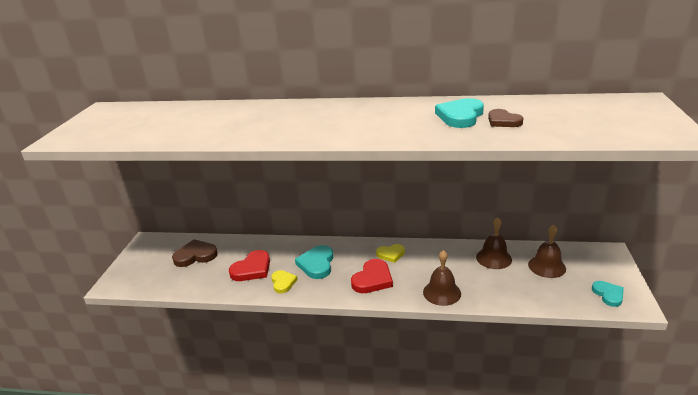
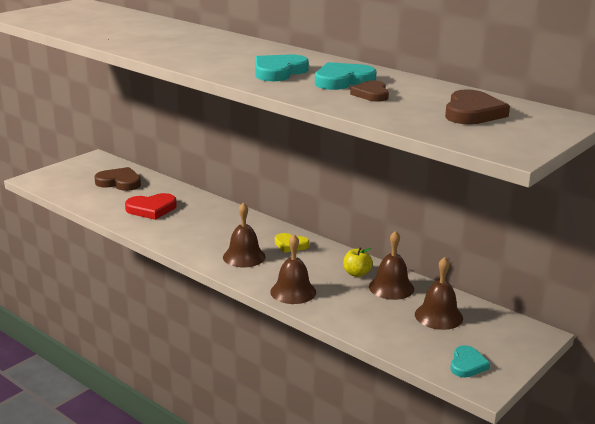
camera: 30 degrees right, 5 degrees down
yellow heart [271,270,298,293] -> none
turquoise heart [295,245,333,279] -> turquoise heart moved to [255,54,309,81]
red heart [351,259,393,293] -> brown bell [223,202,266,267]
none -> yellow apple [343,248,373,277]
none -> brown heart [445,89,510,125]

